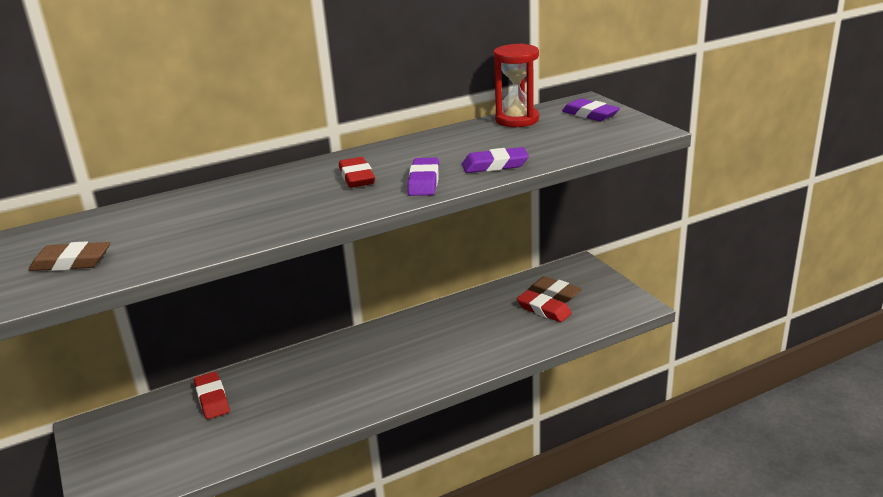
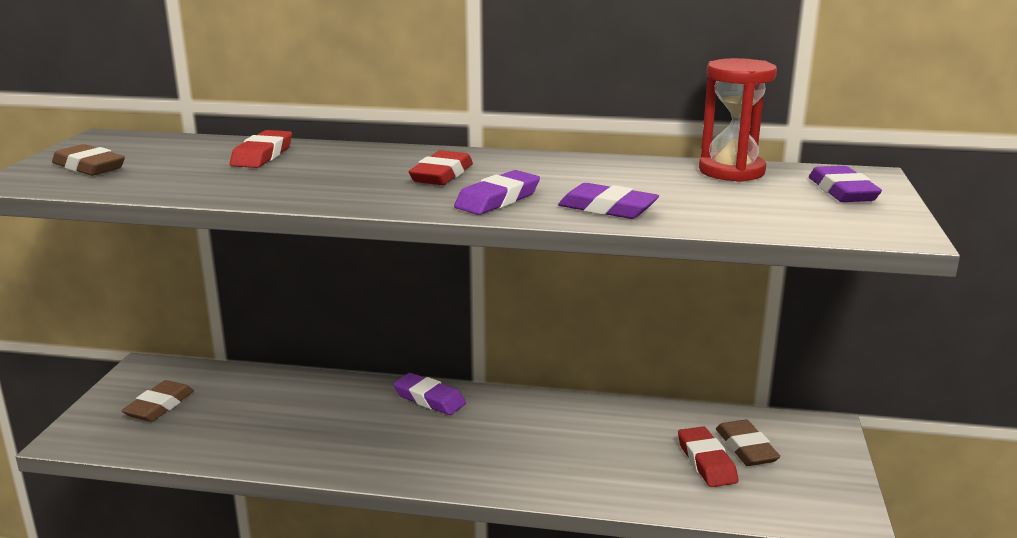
camera: 35 degrees right, 5 degrees down
red eraser [194,372,230,419] -> red eraser moved to [230,130,292,168]
none -> brown eraser [121,380,194,422]
none -> purple eraser [393,373,466,415]

